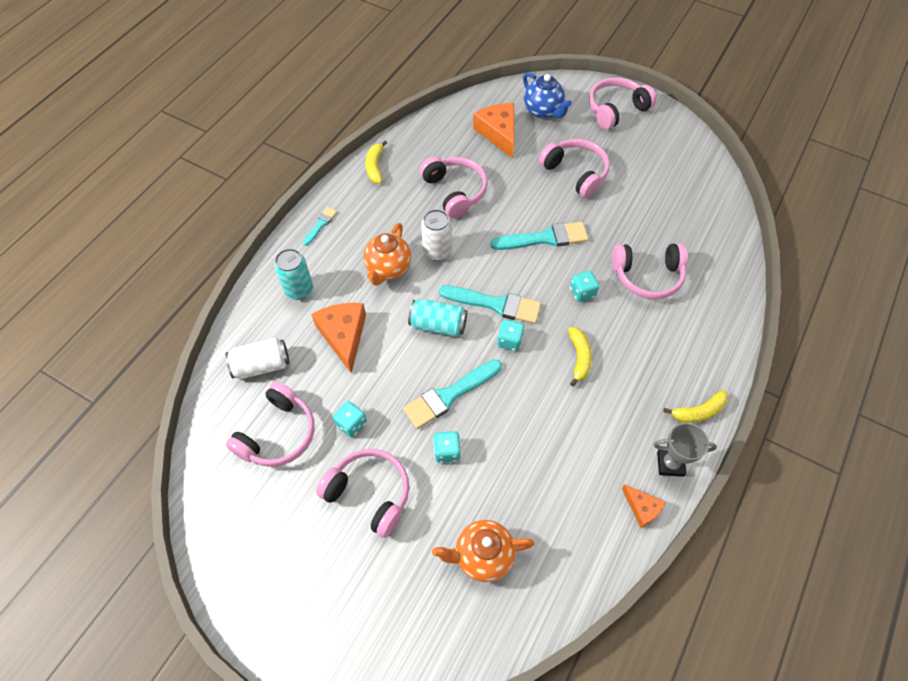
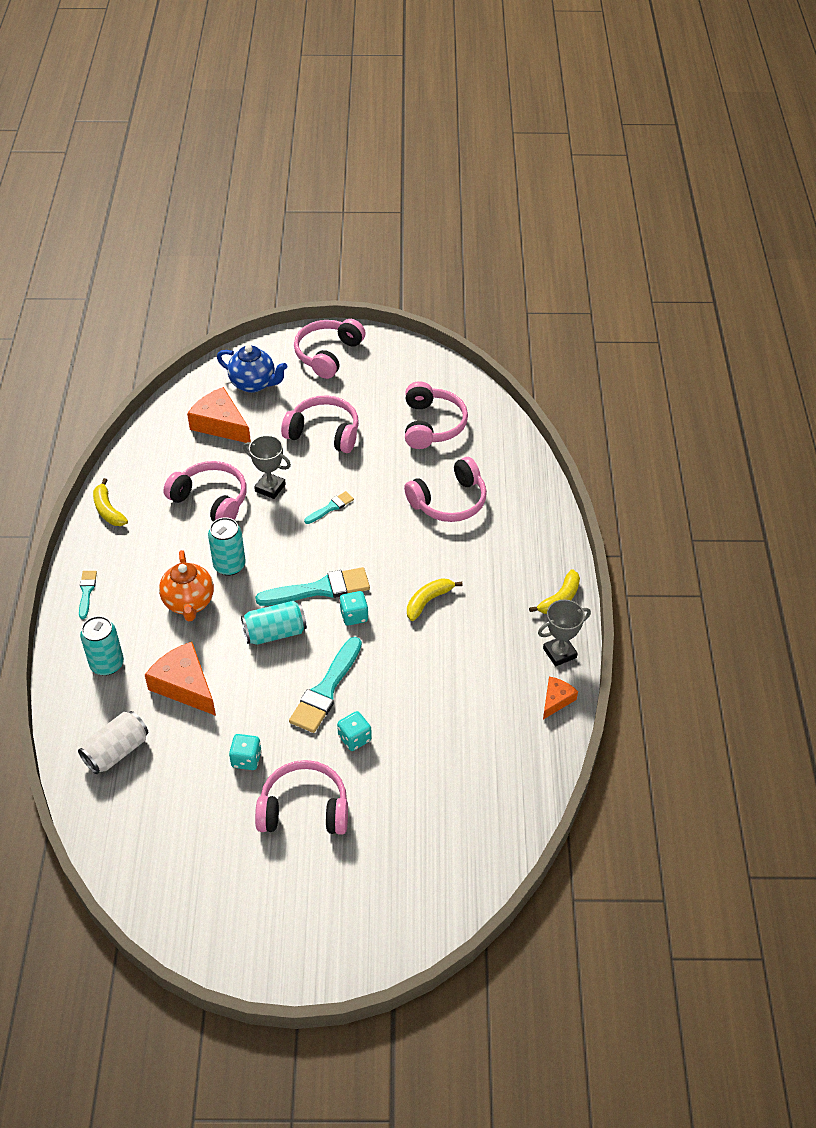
camera: 30 degrees left, 10 degrees down
pink headphones [226,382,315,467] -> pink headphones moved to [405,381,468,449]
white can [421,209,451,261] -> turquoise can [208,517,246,576]
orange teapot [432,520,535,582] -> none
turquoise brush [490,222,589,250] -> turquoise brush [304,491,354,524], size x0.52
yellow banana [568,327,592,387] -> yellow banana turned 105 degrees counterclockwise [407,578,463,621]
turquoise dice [570,271,599,302] -> none
orange cheese [622,484,666,528] -> orange cheese turned 75 degrees counterclockwise [543,676,578,720]
none -> grey trophy [243,435,291,499]

